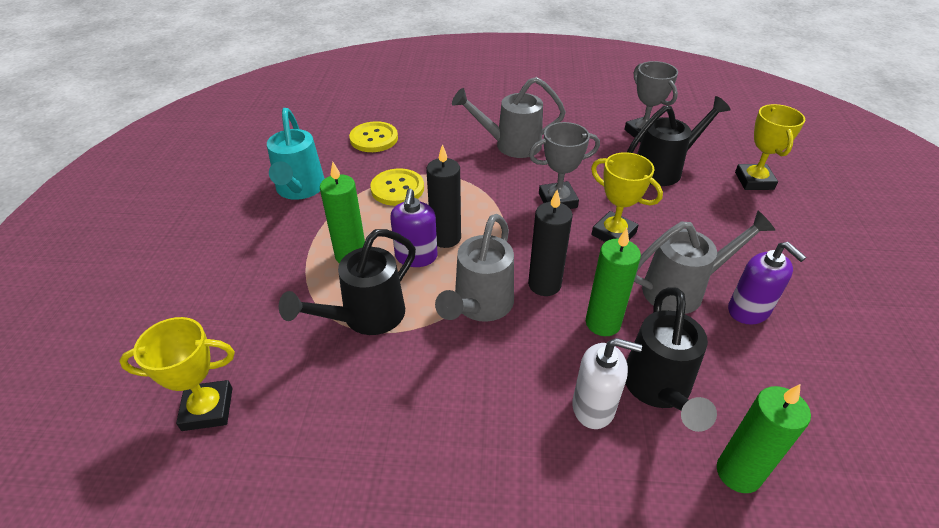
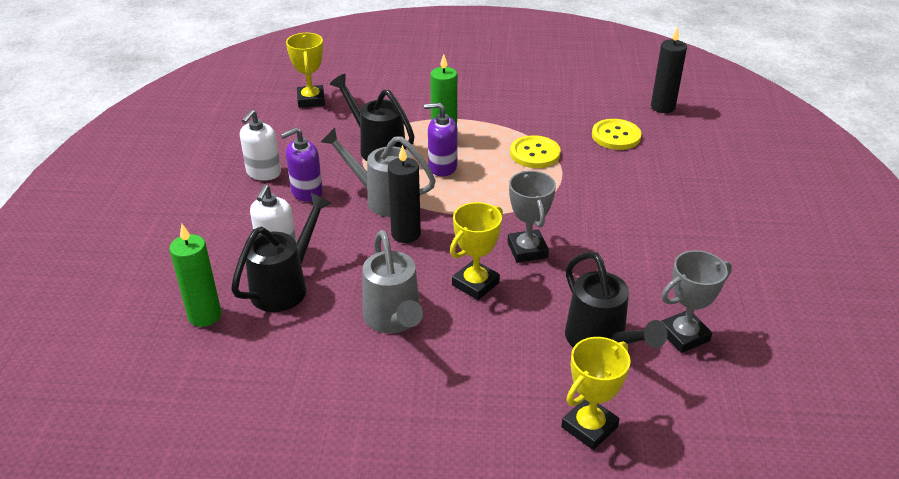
camera: 90 degrees right, 5 degrees down
turquoise watering can [267,108,325,200] -> none
black candle [426,144,461,248] -> black candle moved to [651,26,687,113]
grey watering can [452,77,566,158] -> none
green candle [586,228,641,336] -> none
black watering can [625,287,717,432] -> black watering can turned 120 degrees clockwise [231,193,332,312]
purple soap dispenser [728,242,806,325] -> purple soap dispenser moved to [281,127,323,202]
yellow trophy [735,104,805,190] -> yellow trophy turned 45 degrees counterclockwise [561,337,631,450]
none -> white soap dispenser [240,109,281,181]

